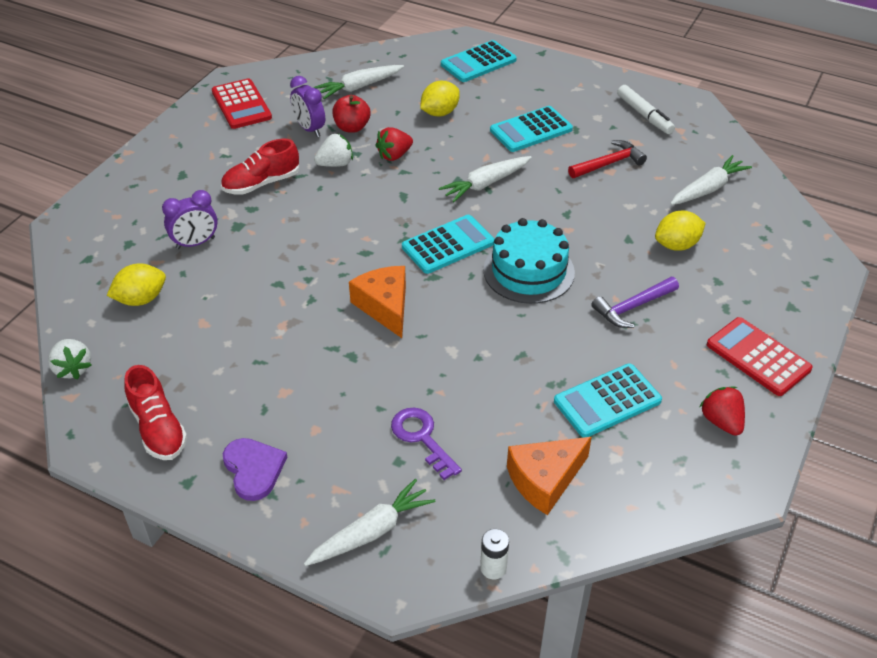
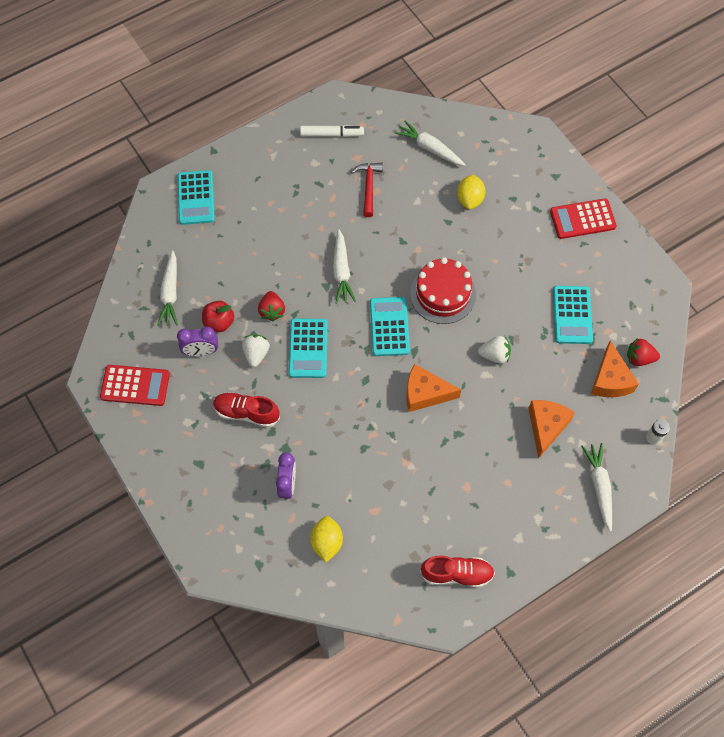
camera: 60 degrees left, 20 degrees up
white strawberry [48,339,92,380] -> white strawberry moved to [478,336,511,363]
red shoe [221,139,299,195] -> red shoe turned 105 degrees clockwise [213,392,280,428]
purple heart [223,438,287,501] -> none
purple key [391,407,462,480] -> orange cheese [528,400,575,459]
yellow lemon [420,81,460,116] -> none
turquoise cake [483,218,575,304] -> red cake [410,257,476,324]
turquoise calculator [490,106,573,152] -> turquoise calculator moved to [289,318,328,378]
purple hammer [591,277,679,328] -> none
white carrot [670,155,752,205] -> white carrot turned 45 degrees counterclockwise [395,121,466,166]
red strawberry [700,387,745,436] -> red strawberry moved to [627,339,660,366]

